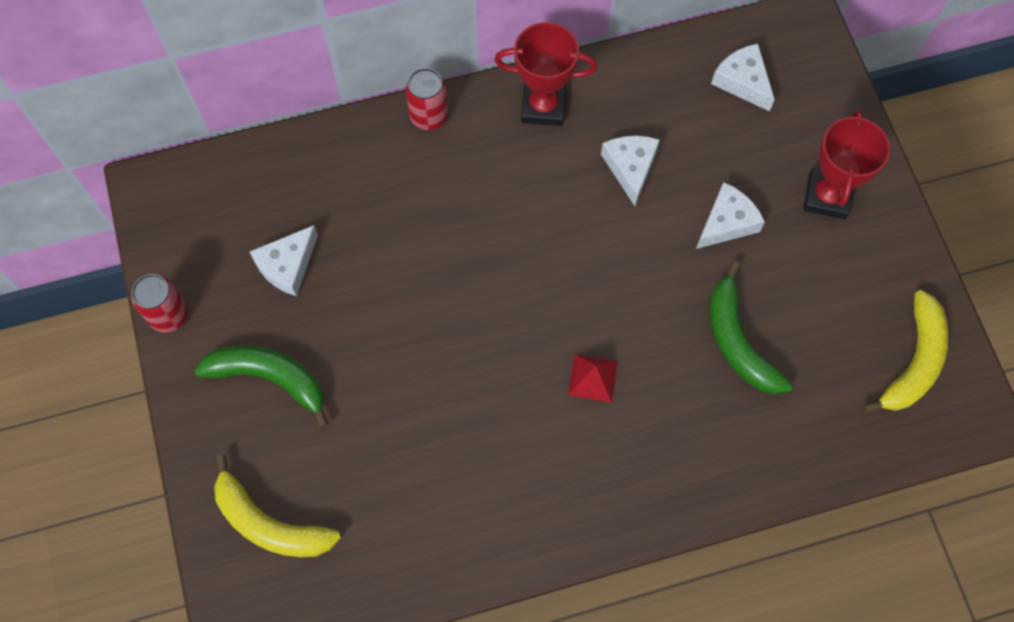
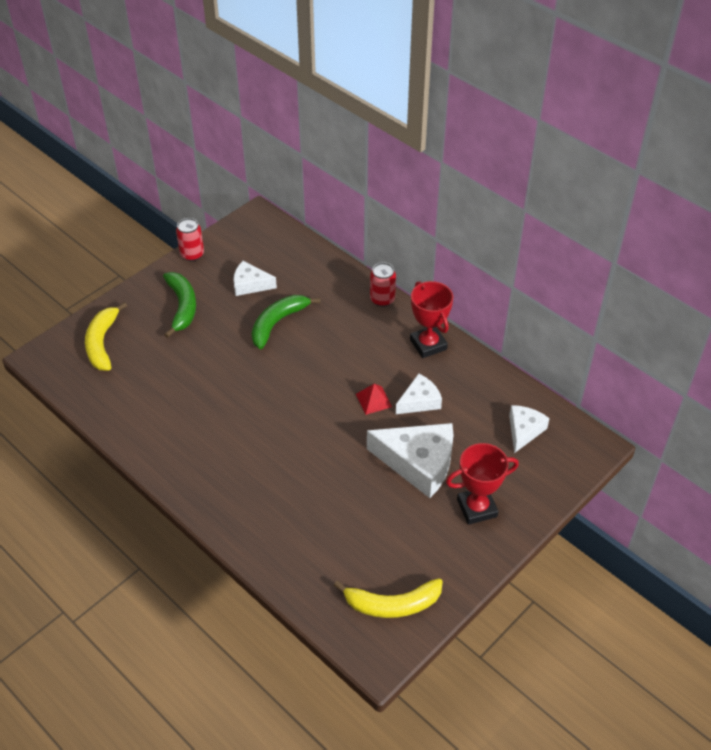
camera: 60 degrees right, 20 degrees down
red pyramid [568,354,618,403] -> red pyramid moved to [356,384,392,415]
white cheese [696,182,765,249] -> white cheese [367,423,453,498], size x1.78
green banana [709,261,793,395] -> green banana moved to [252,295,320,349]

